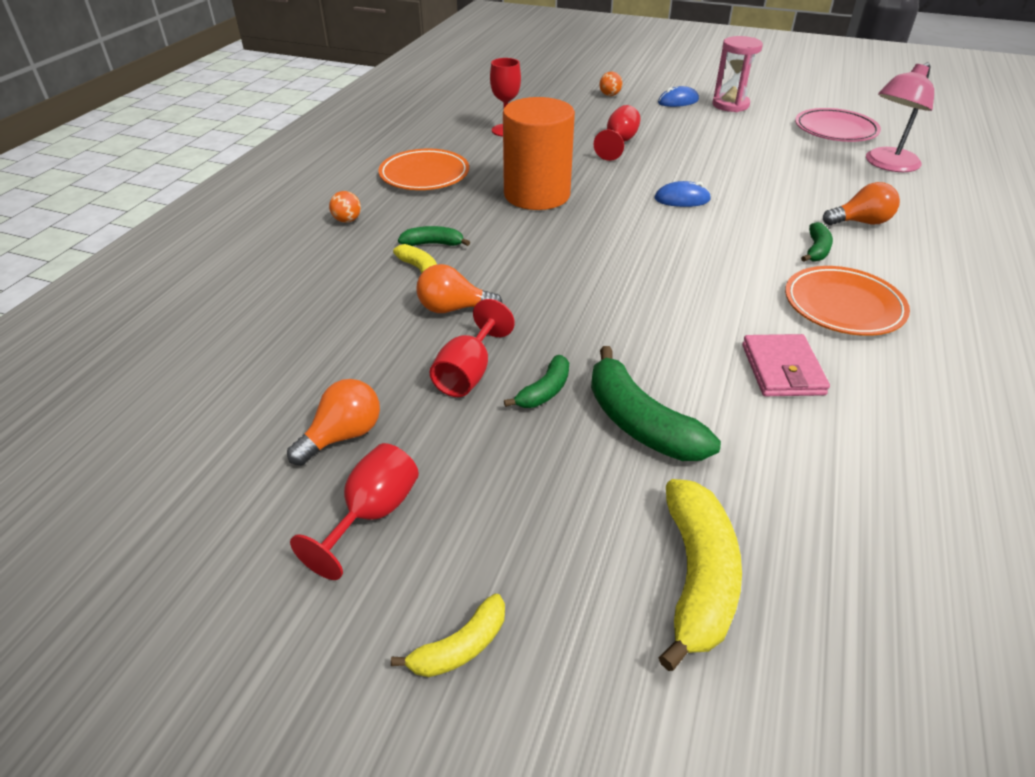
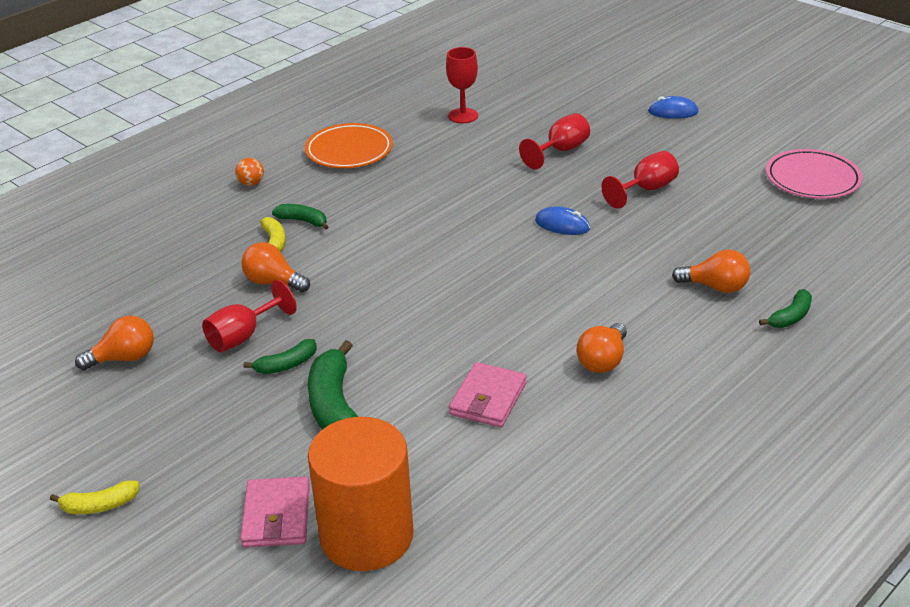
camera: 25 degrees right, 5 degrees down
red goblet [290,443,419,580] -> red goblet moved to [601,151,679,209]
orange cylinder [503,97,575,210] -> orange cylinder moved to [308,417,414,571]
orange ball [599,71,622,96] -> none
yellow banana [658,479,742,671] -> pink wallet [240,477,310,548]
pink hourglass [712,36,763,112] -> none
orange plate [785,266,910,336] -> orange light bulb [577,323,627,373]
green banana [801,222,833,262] -> green banana moved to [759,289,812,328]
pink lamp [866,62,934,172] -> none

